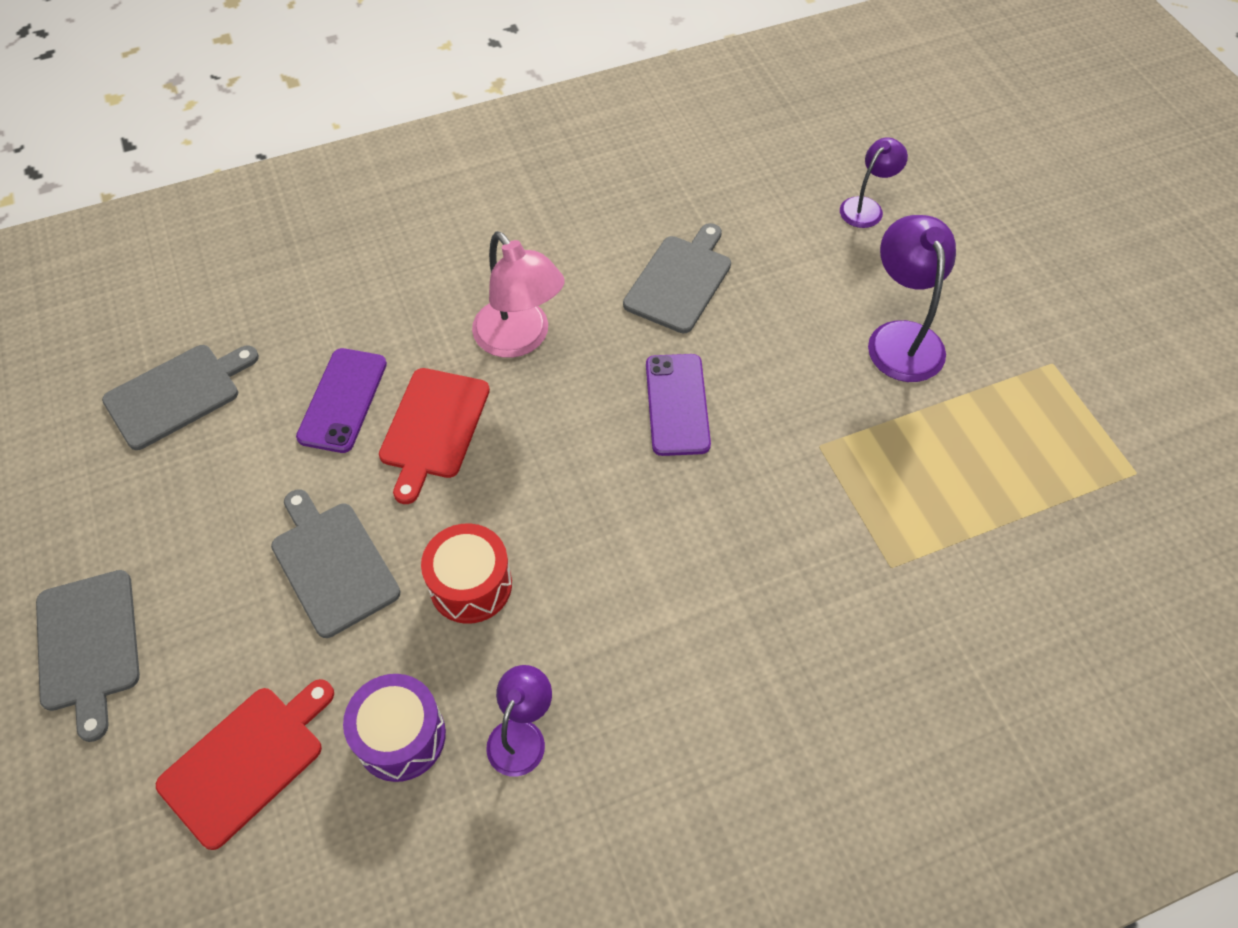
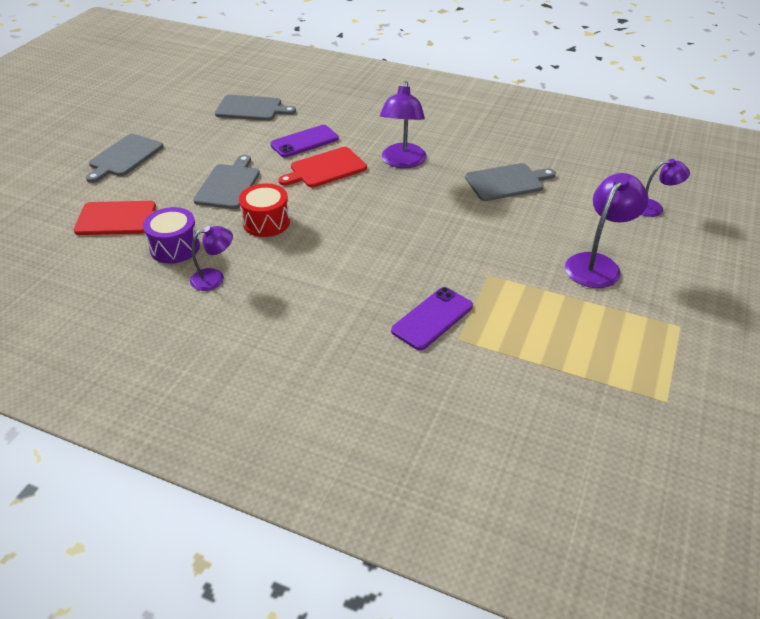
camera: 45 degrees right, 15 degrees down
pink lamp [472,231,565,358] -> purple lamp [380,81,426,168]
purple phone [646,354,711,456] -> purple phone moved to [391,287,473,350]

